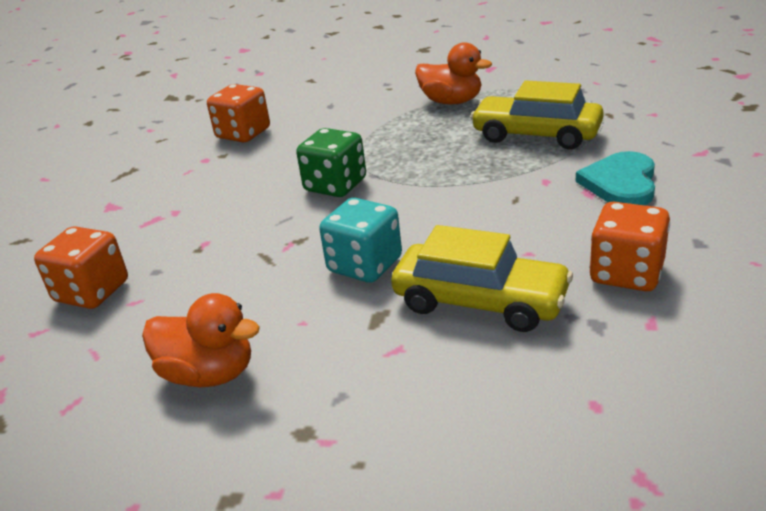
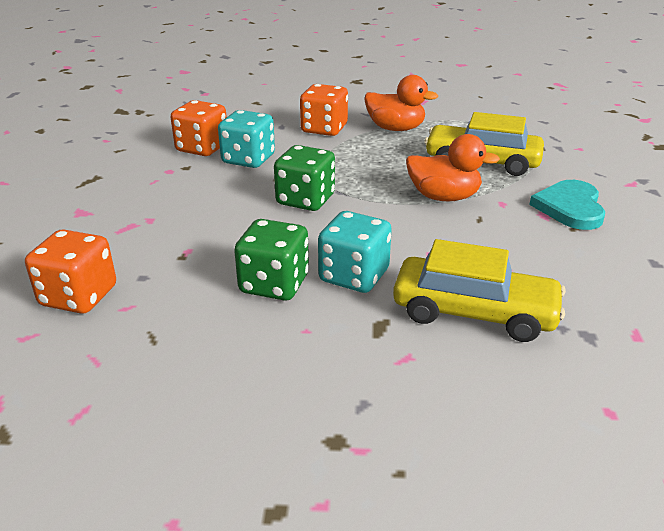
camera: 10 degrees left, 0 degrees up
orange duck [142,293,260,387] -> orange duck moved to [406,134,500,201]
orange dice [589,202,670,291] -> orange dice moved to [300,84,348,136]
none -> turquoise dice [218,110,275,168]
none -> green dice [234,219,309,301]

